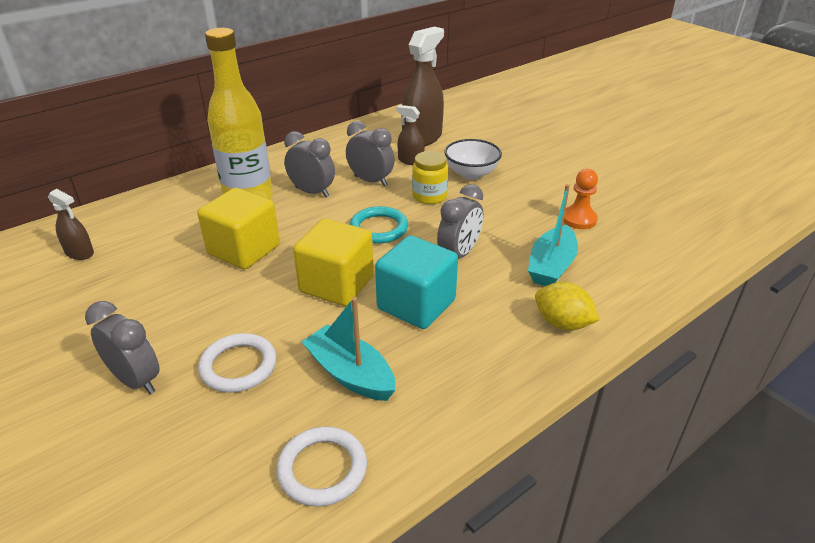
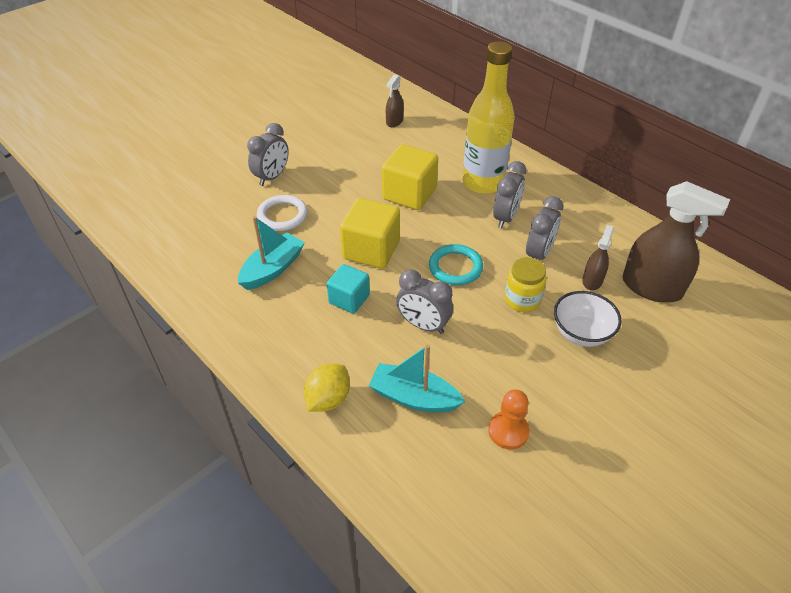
camera: 85 degrees right, 10 degrees up
white ring [277,427,367,507] -> none
turquoise cube [375,235,458,329] -> turquoise cube [327,264,370,314], size x0.63

